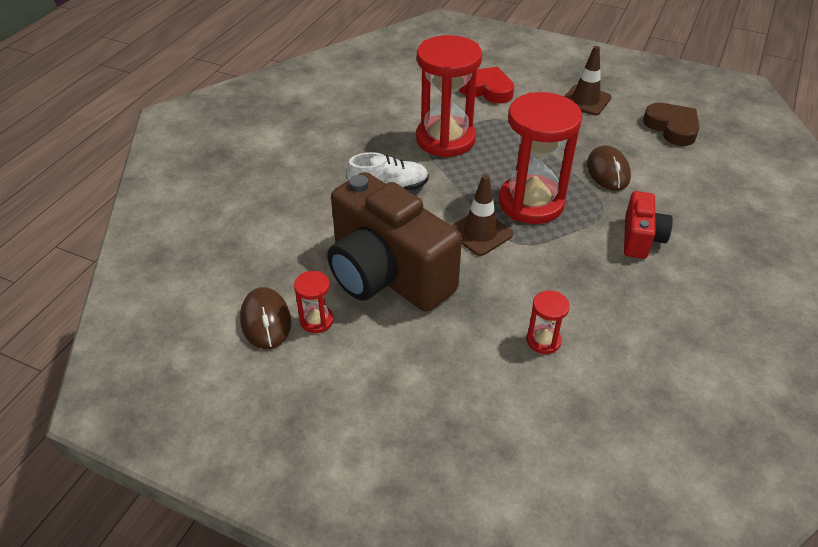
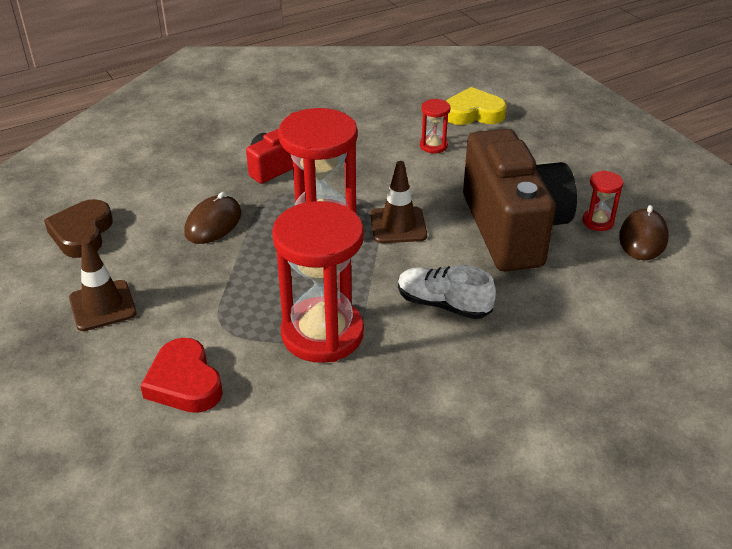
camera: 145 degrees left, 5 degrees down
none -> yellow heart [446,87,507,125]

